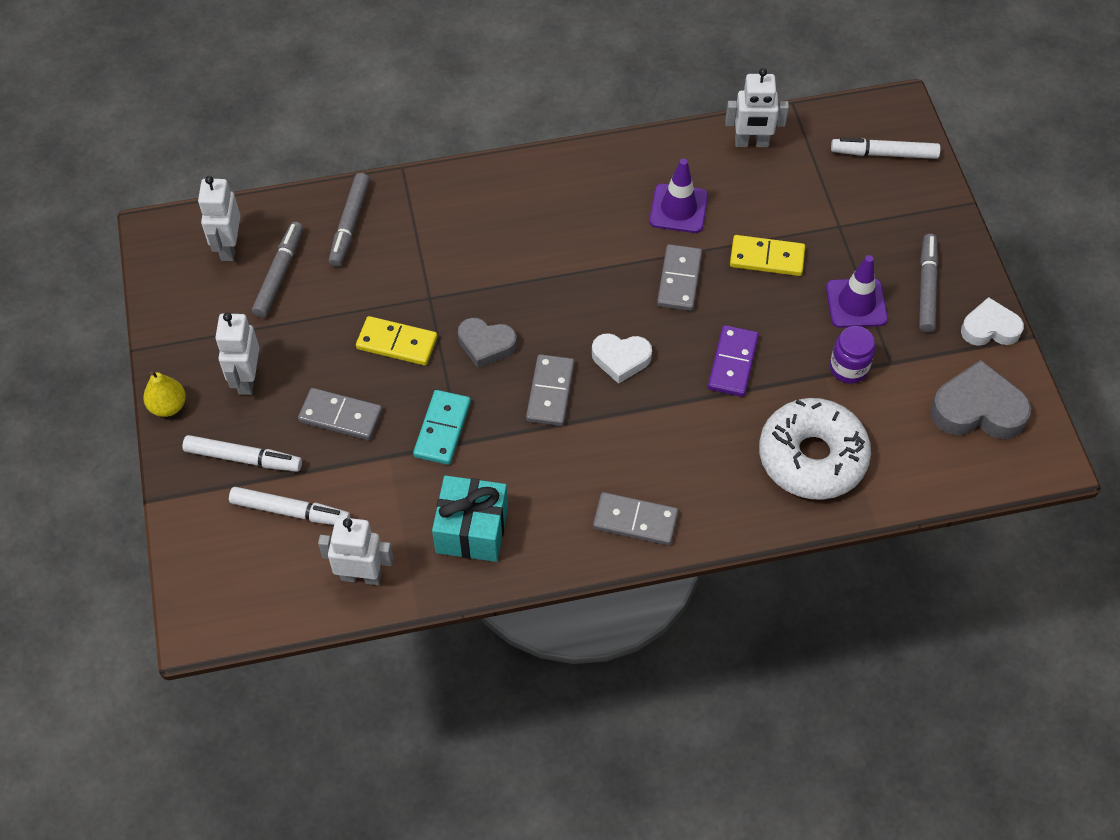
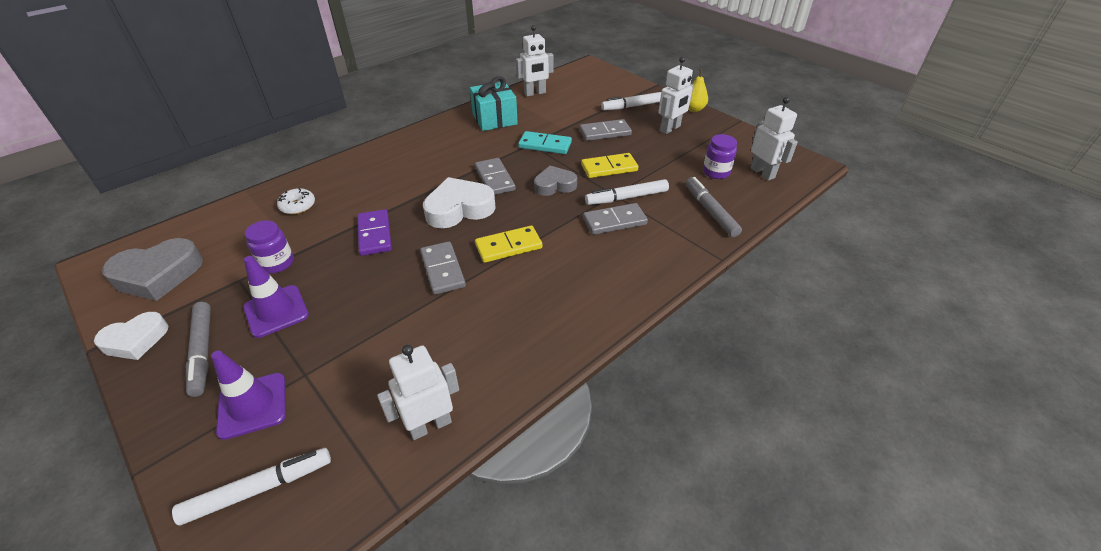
camera: 150 degrees right, 15 degrees down
white robot [215,313,259,395] -> white robot turned 75 degrees clockwise [658,57,694,134]
white marker [229,487,350,525] -> white marker moved to [585,179,669,205]
grey marker [252,222,303,318] -> purple jar [703,134,737,179]
turquoise domino [413,390,471,465] -> turquoise domino turned 60 degrees counterclockwise [518,131,572,154]
white heart [592,333,652,384] -> white heart [423,177,496,228], size x1.54
grey domino [593,492,678,545] -> grey domino moved to [583,203,648,235]
purple traffic cone [649,158,708,233] -> purple traffic cone moved to [211,351,286,440]
yellow domino [730,235,805,276] -> yellow domino moved to [475,226,542,263]
white donut [759,398,871,500] -> white donut [277,188,315,215], size x0.44

